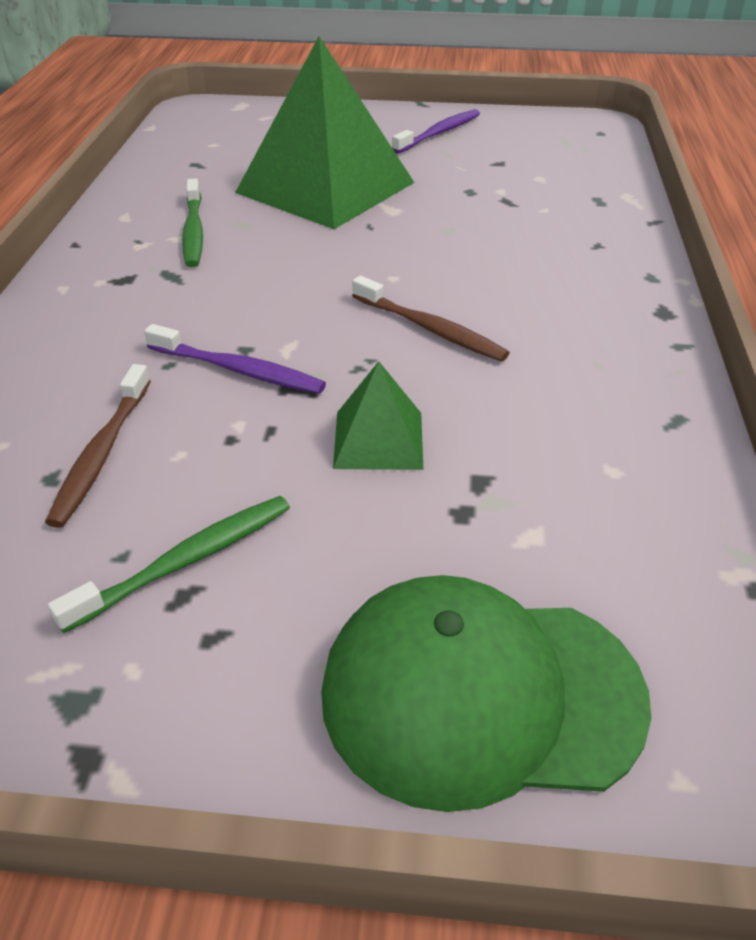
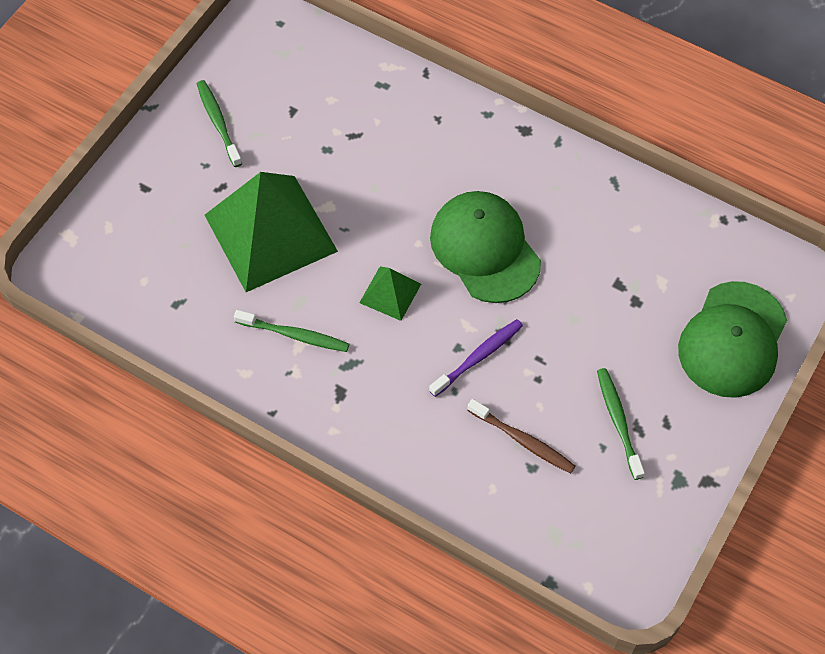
camera: 65 degrees left, 20 degrees up
green pyramid [333,361,423,470] -> green pyramid moved to [359,266,421,321]
brown toothbrush [352,276,509,362] -> green cap [430,191,541,303]
purple toothbrush [392,109,480,154] -> green toothbrush [197,80,242,167]

